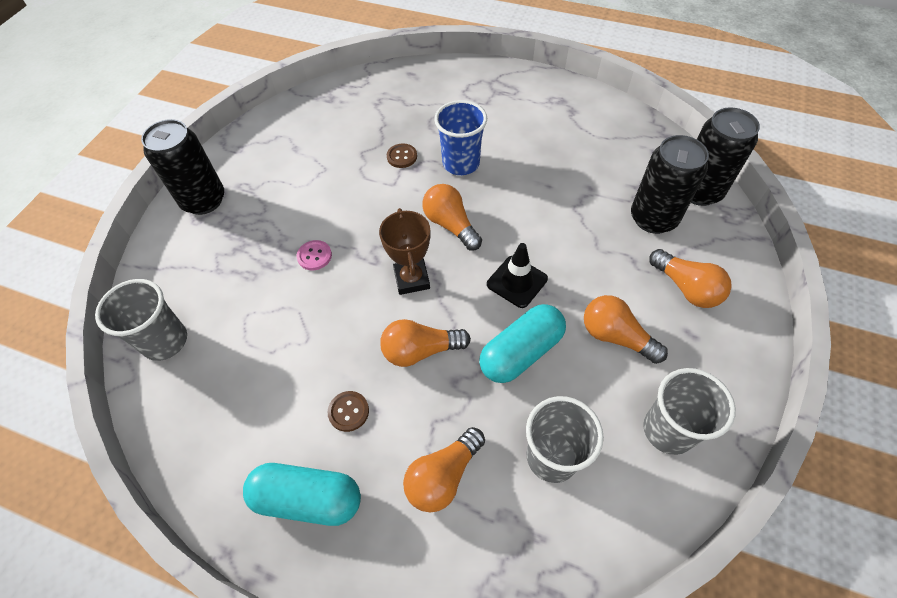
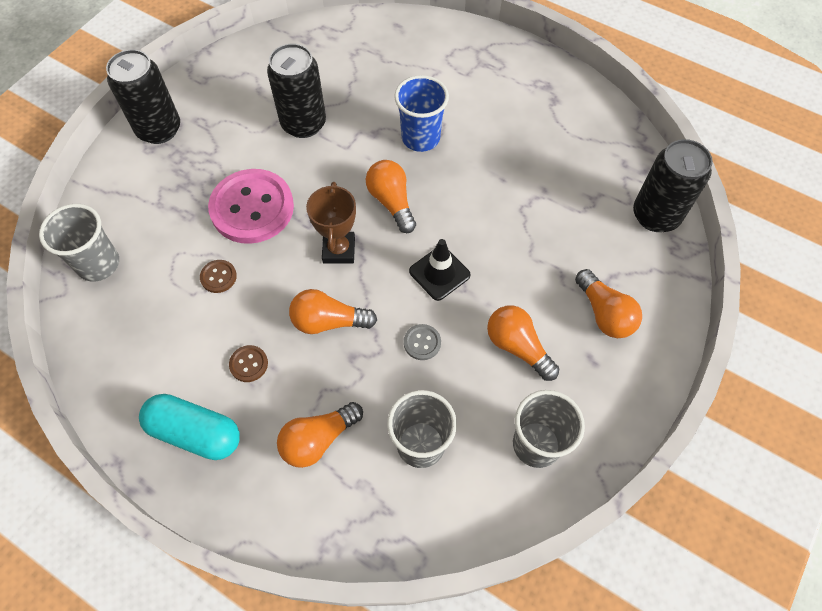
camera: 10 degrees right, 5 degrees up
pink button [297,240,332,270] -> pink button [208,169,294,244], size x2.44
brown button [387,143,417,168] -> brown button moved to [200,260,237,293]
turquoise capsule [479,304,566,383] -> grey button [404,324,441,360]
black can [631,135,709,234] -> black can moved to [267,44,326,138]

